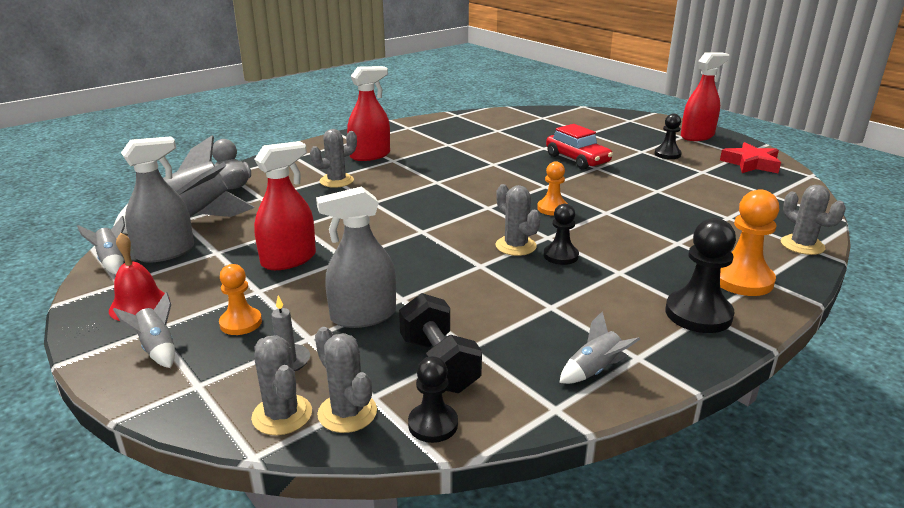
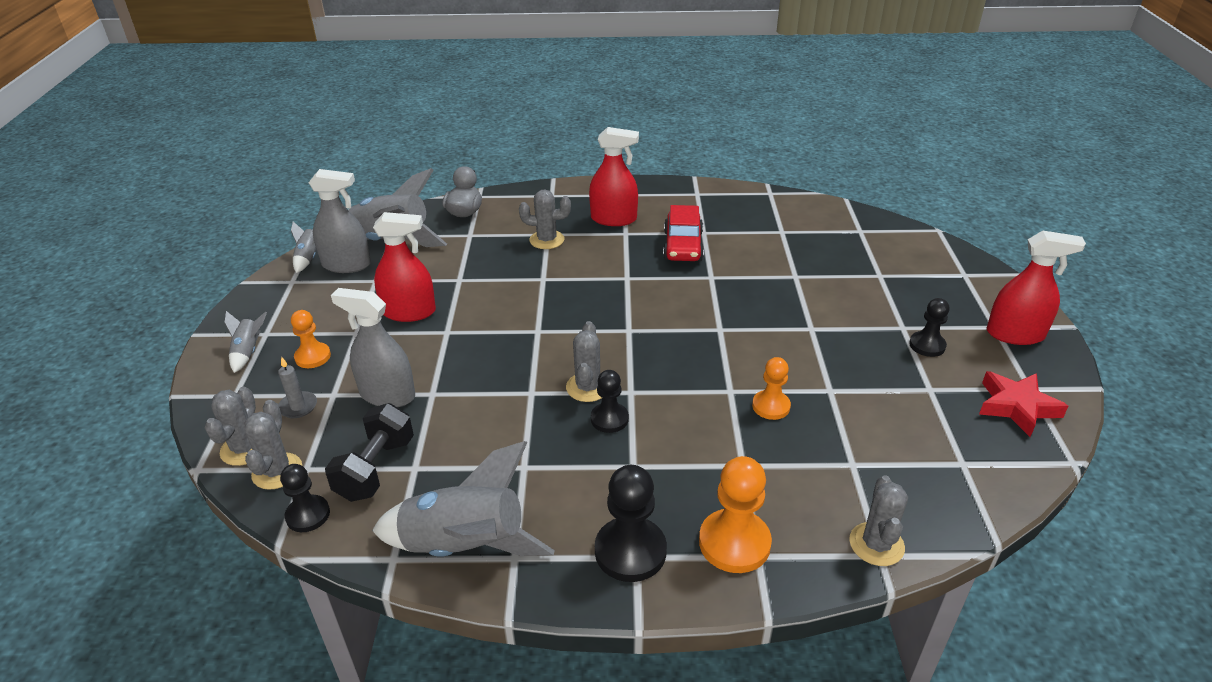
camera: 40 degrees right, 10 degrees up
red bell [109,233,165,321] -> none
orange pawn [537,161,568,216] -> orange pawn moved to [752,357,791,420]
red car [546,124,613,170] -> red car moved to [663,205,704,261]
grey rocket [559,311,640,384] -> grey rocket [372,441,555,556], size x2.17

